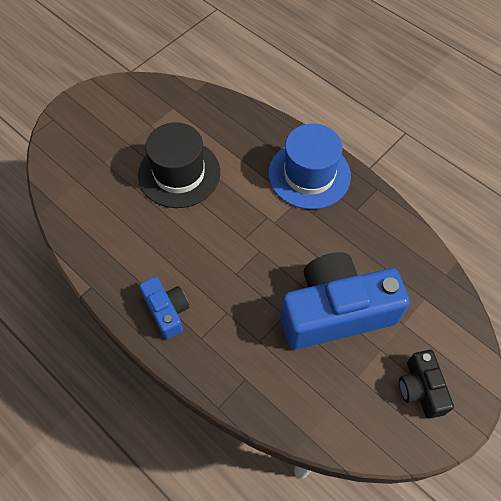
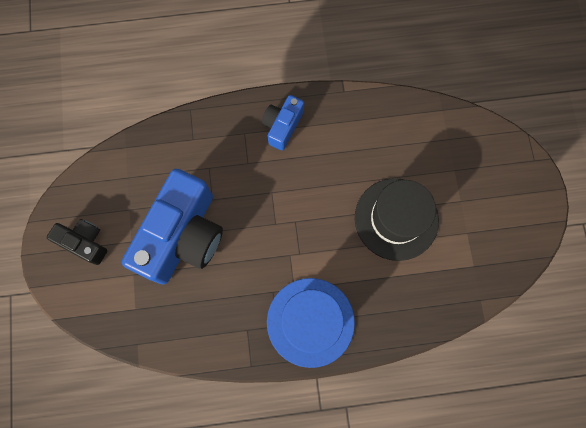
camera: 130 degrees right, 15 degrees up
blue camera [139,277,189,339] -> blue camera turned 105 degrees clockwise [262,95,304,151]

